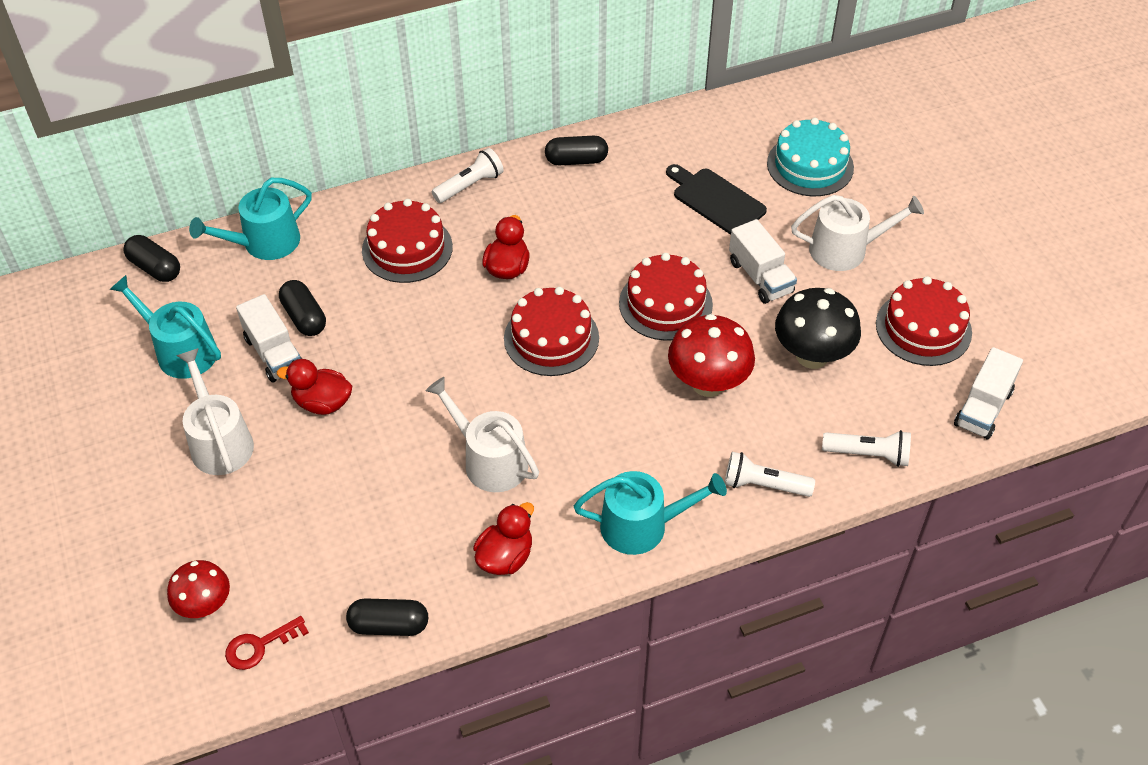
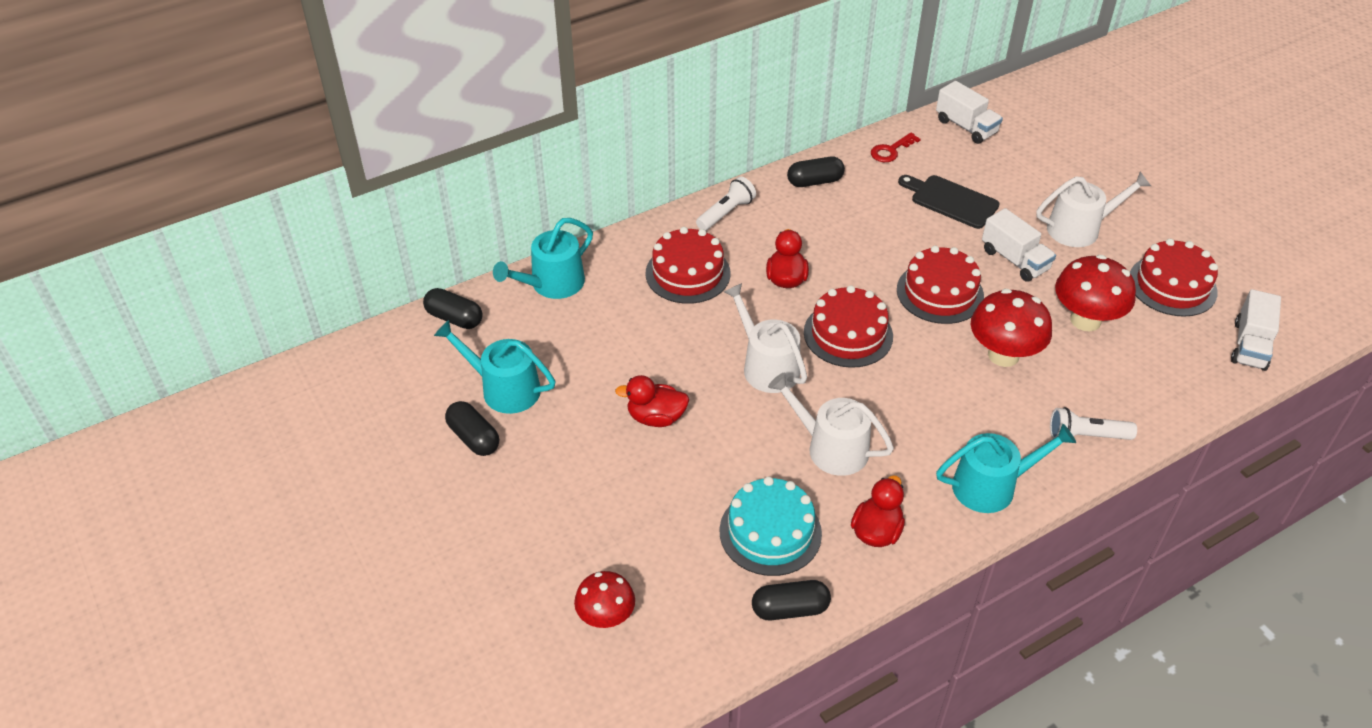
camera: 10 degrees left, 5 degrees down
white watering can [176,348,254,475] -> white watering can moved to [724,283,807,393]
red key [225,616,309,670] -> red key moved to [871,133,921,162]
white truck [236,294,302,383] -> white truck moved to [936,81,1003,144]
black capsule [279,280,326,336] -> black capsule moved to [445,401,499,456]
turquoise cake [767,118,854,196] -> turquoise cake moved to [720,476,822,576]
black mushroom [775,288,861,369] -> red mushroom [1055,255,1136,331]
white flashlight [822,430,911,467] -> none

